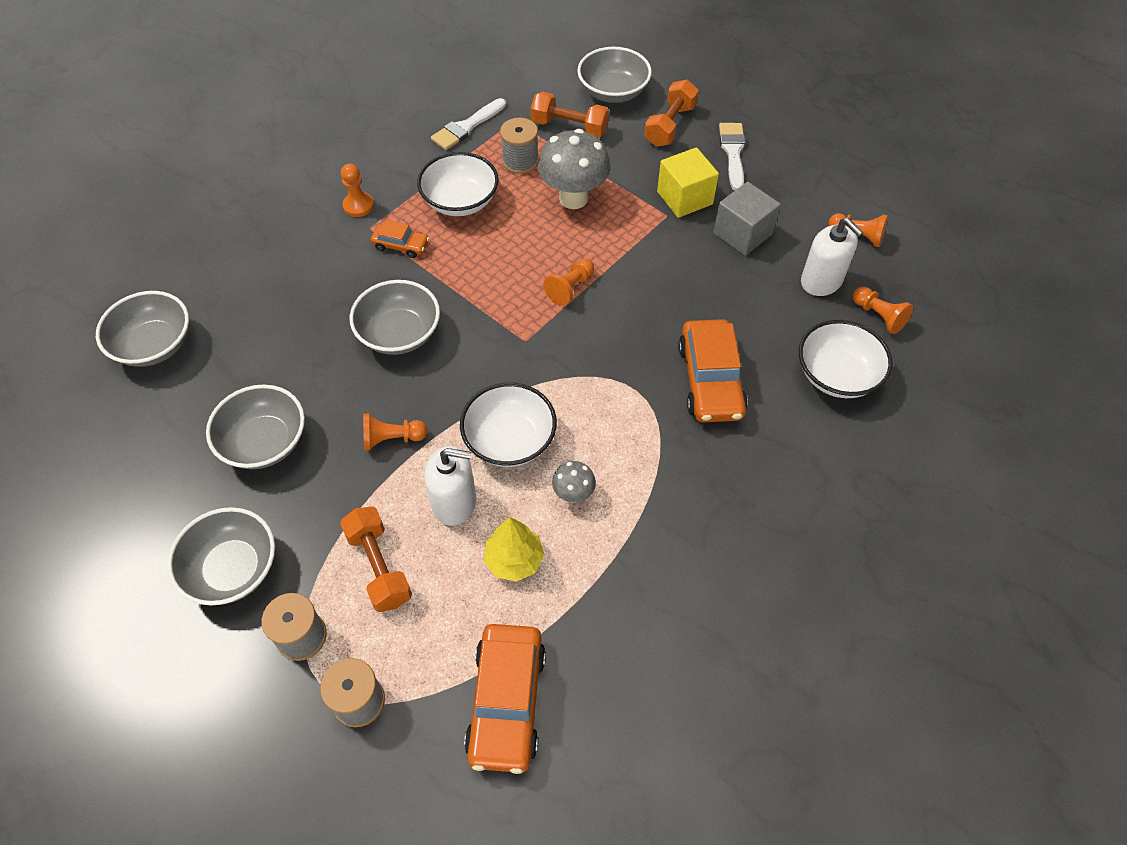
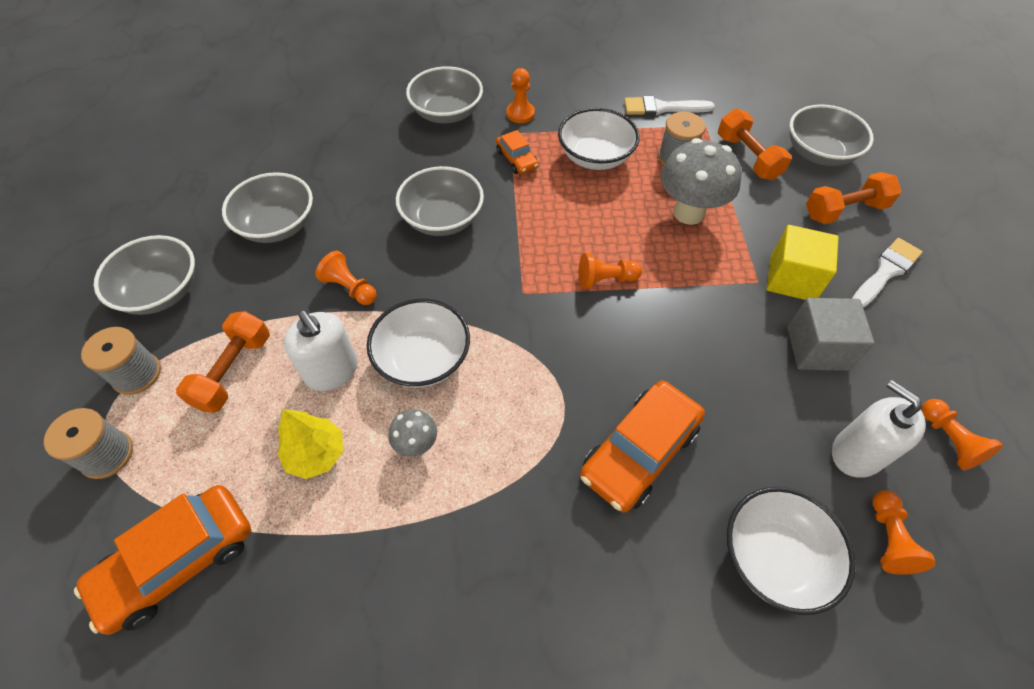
camera: 45 degrees right, 0 degrees up
grey bowl [96,291,189,367] -> grey bowl moved to [406,66,483,124]
white soap dispenser [801,218,863,296] -> white soap dispenser turned 135 degrees clockwise [832,380,926,478]

